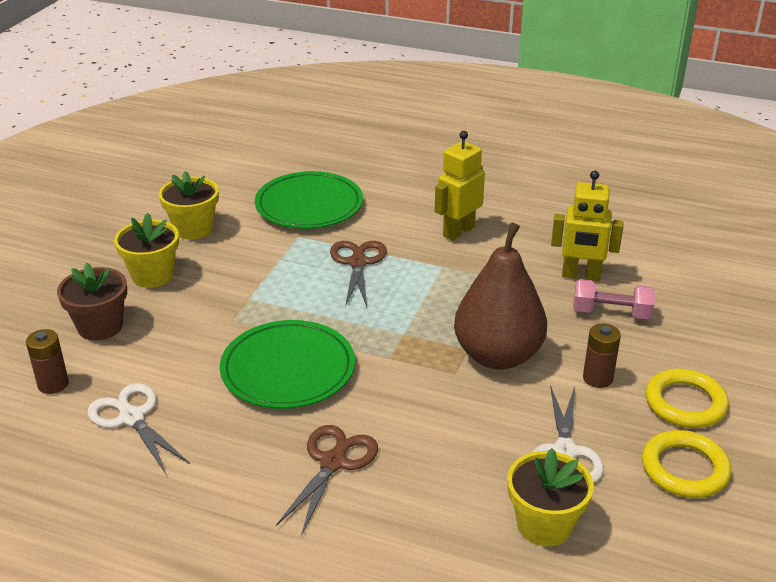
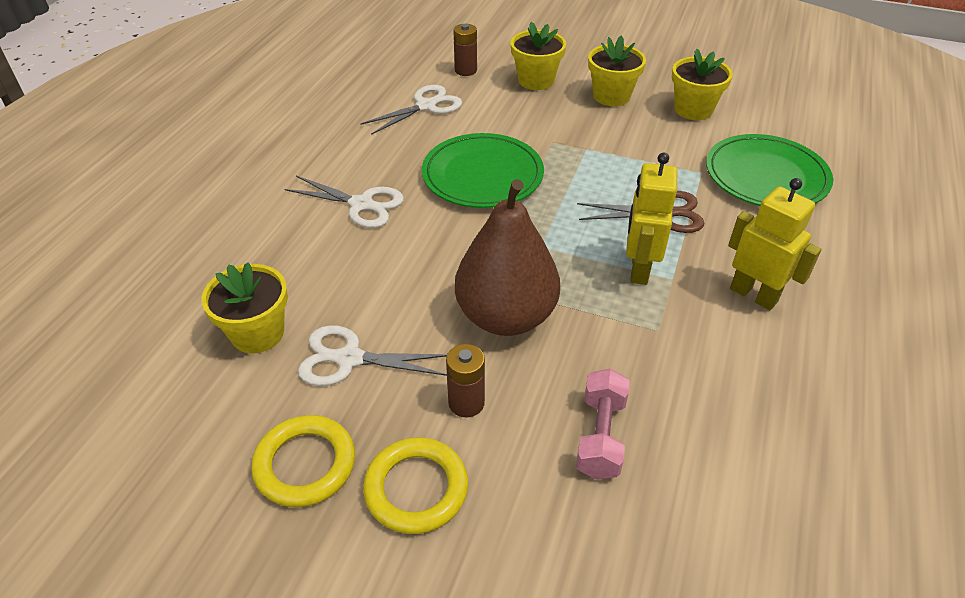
camera: 90 degrees right, 10 degrees up
brown flower pot [57,263,127,341] -> yellow flower pot [511,22,566,90]
brown scissors [276,425,378,536] -> white scissors [284,176,404,228]
yellow robot [551,171,624,281] -> yellow robot moved to [626,152,677,285]

